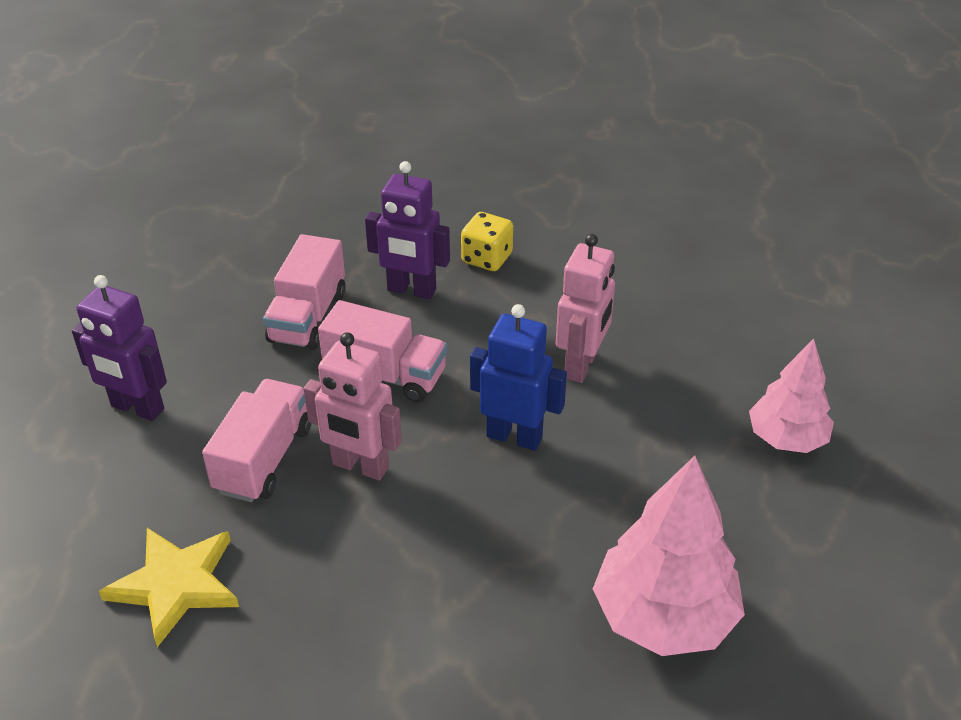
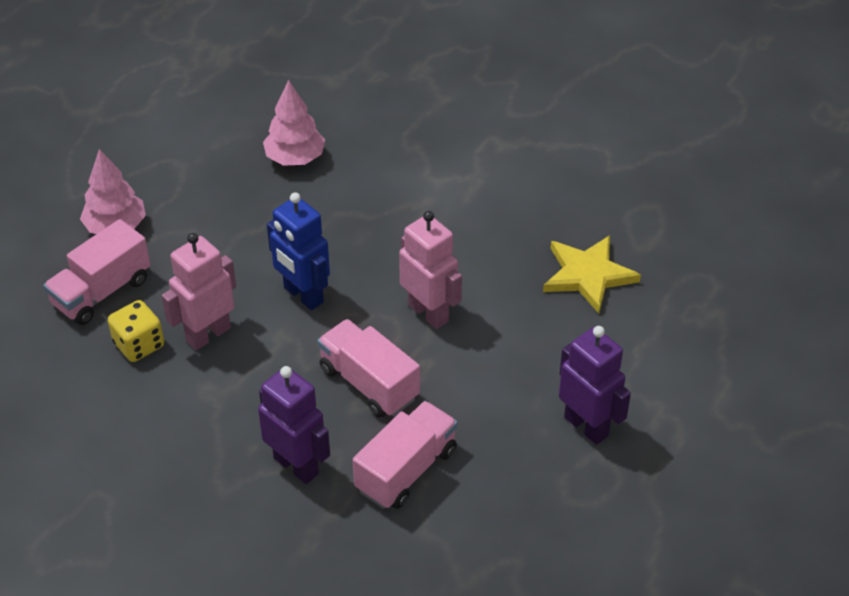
camera: 155 degrees left, 5 degrees up
pink truck [202,379,311,502] -> pink truck moved to [43,219,151,325]
yellow dice [461,212,513,271] -> yellow dice moved to [108,300,164,362]
pink tree [593,456,745,656] -> pink tree [263,80,325,166], size x0.65

